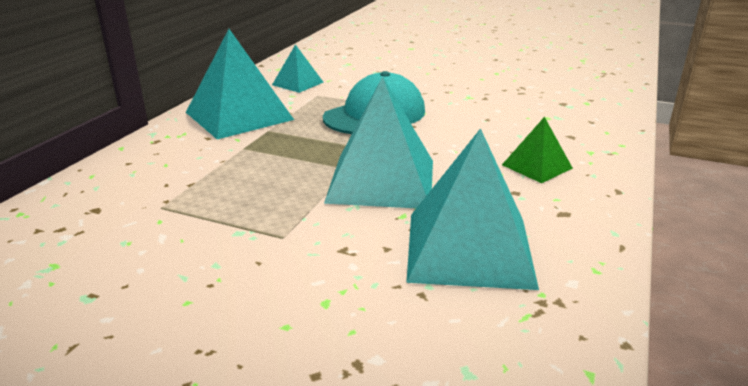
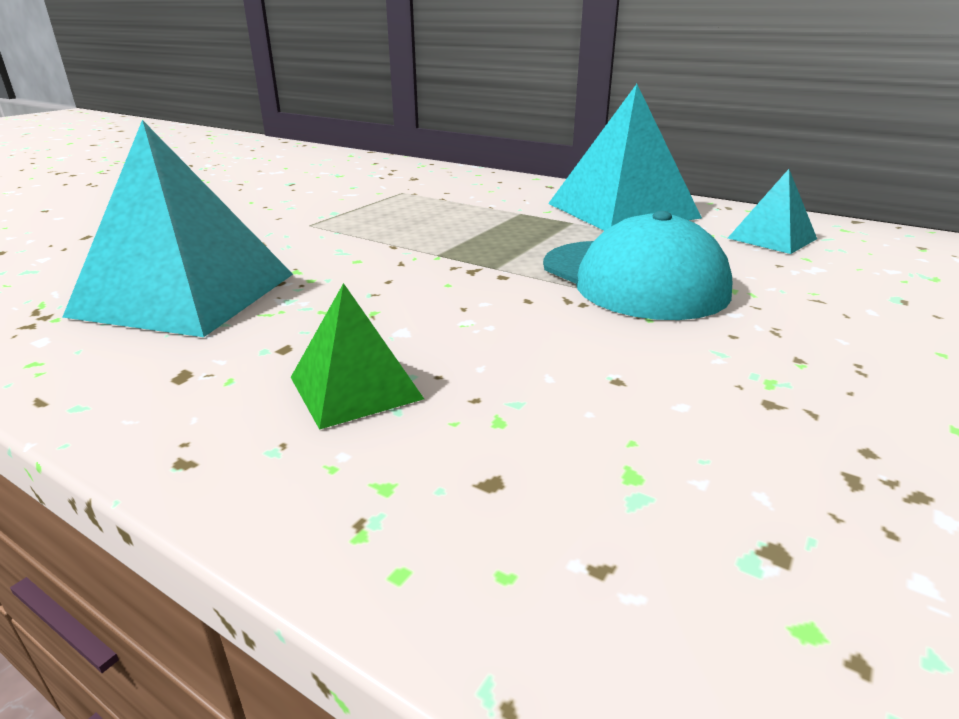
camera: 100 degrees right, 0 degrees up
turquoise pyramid [324,76,433,208] -> none

